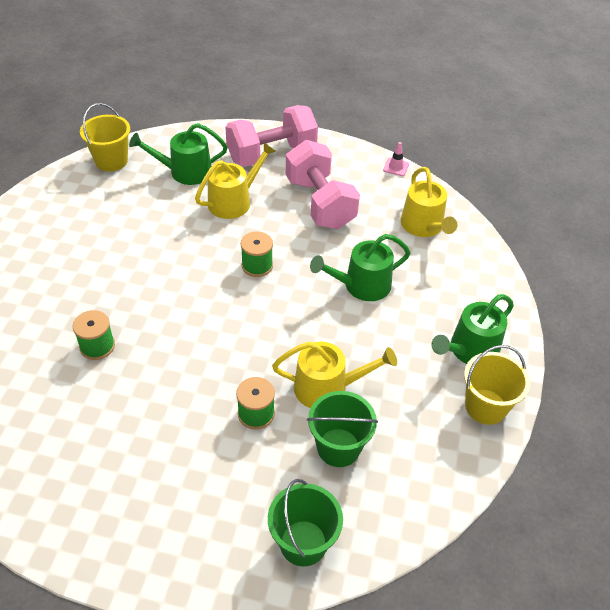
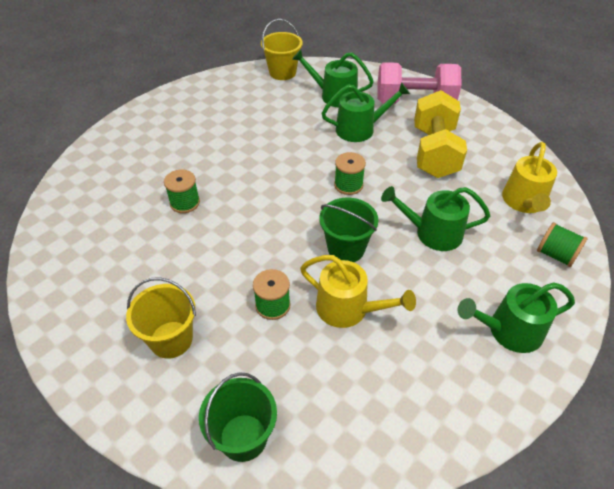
camera: 30 degrees right, 0 degrees up
yellow watering can [195,142,276,219] -> green watering can [322,82,410,142]
pink dumbbell [286,140,360,229] -> yellow dumbbell [414,90,467,178]
green bucket [307,391,378,467] -> green bucket moved to [319,198,378,262]
pink traffic cone [383,142,409,176] -> none
yellow bucket [464,345,530,425] -> yellow bucket moved to [126,277,196,359]
none -> green spool [537,222,588,267]

